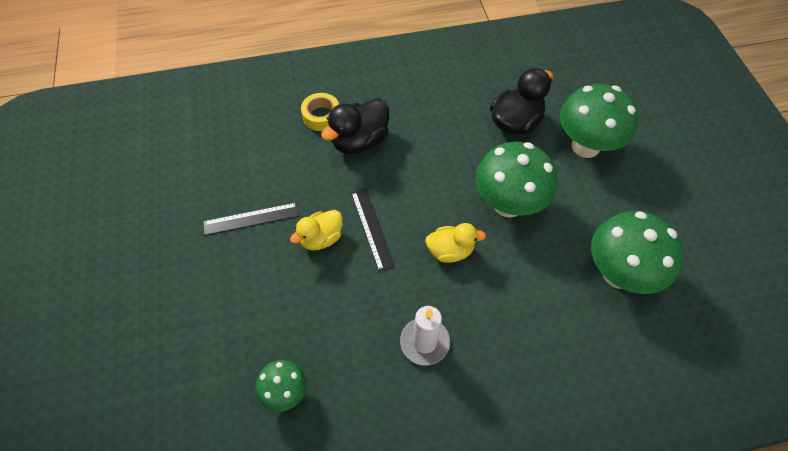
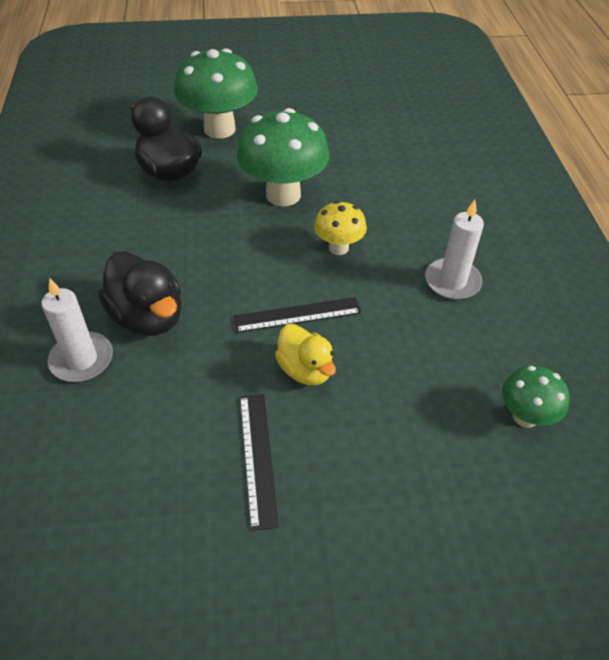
camera: 85 degrees left, 10 degrees down
yellow tape [301,93,339,131] -> white candle [41,278,113,382]
yellow duck [425,223,486,263] -> yellow mushroom [314,201,367,255]
green mushroom [591,211,684,294] -> none

